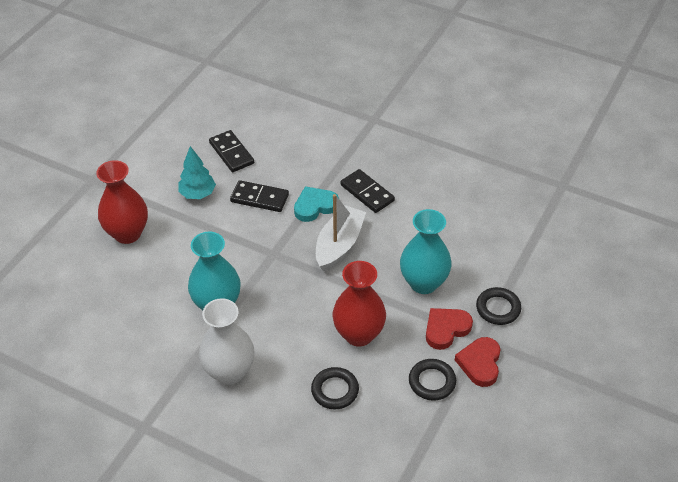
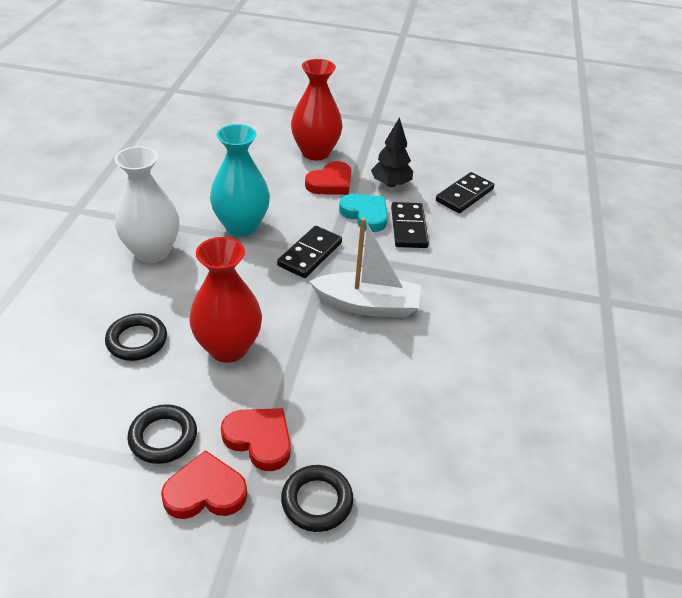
camera: 70 degrees right, 5 degrees down
turquoise tree [178,146,216,199] -> black tree [371,117,413,187]
turquoise heart [294,186,339,222] -> turquoise heart moved to [339,194,388,232]
black domino [340,169,395,213] -> black domino moved to [277,226,342,278]
turquoise vase [400,209,452,294] -> none
none -> red heart [305,161,351,195]

